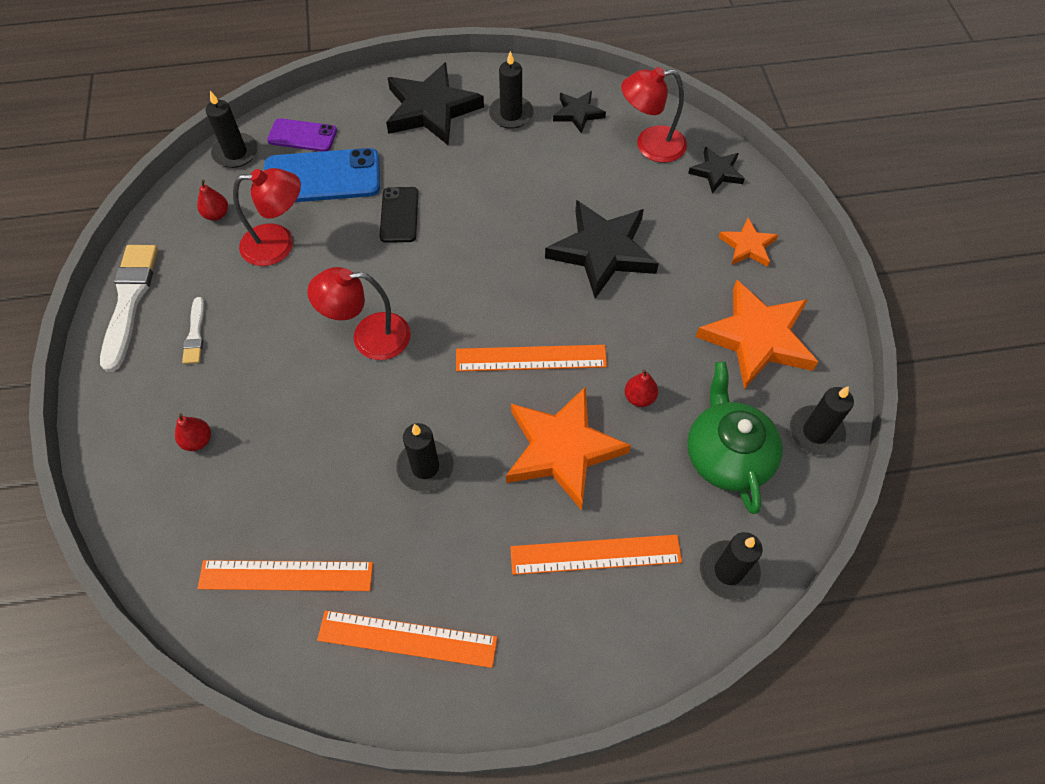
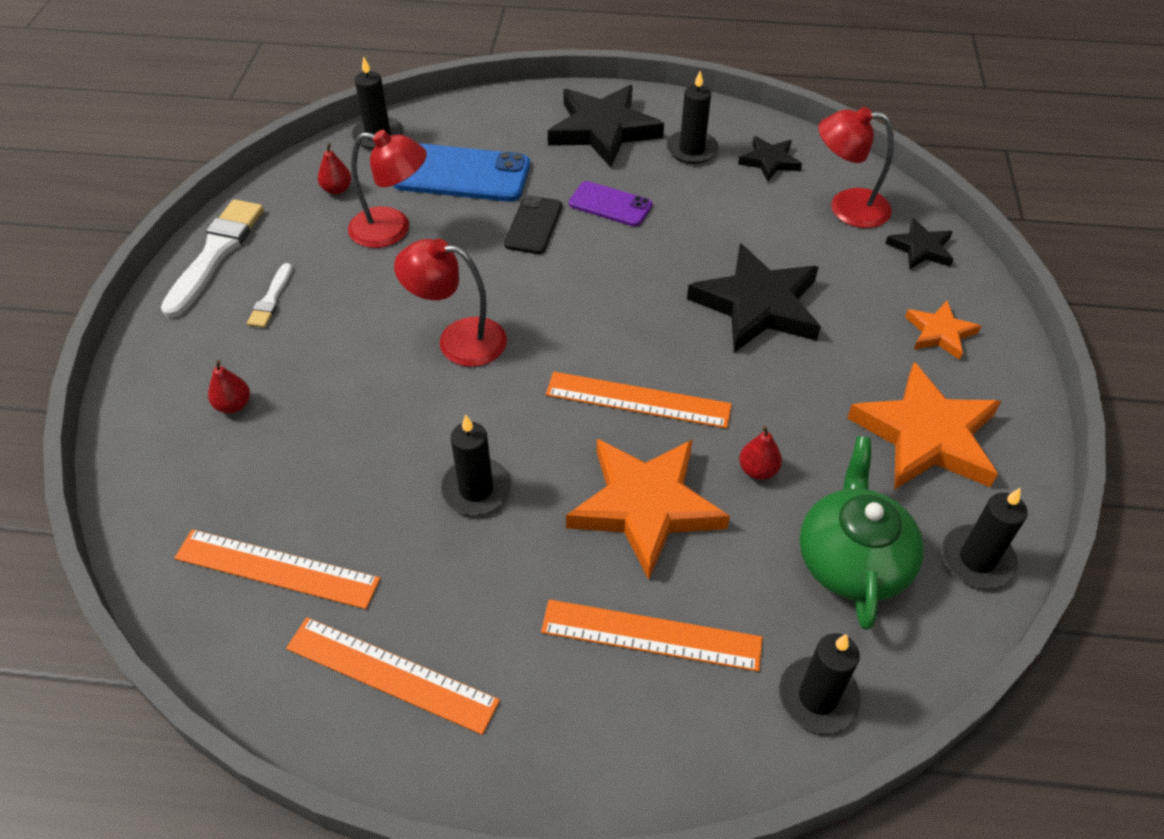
camera: 15 degrees right, 10 degrees down
purple phone [267,118,337,152] -> purple phone moved to [569,181,652,227]

